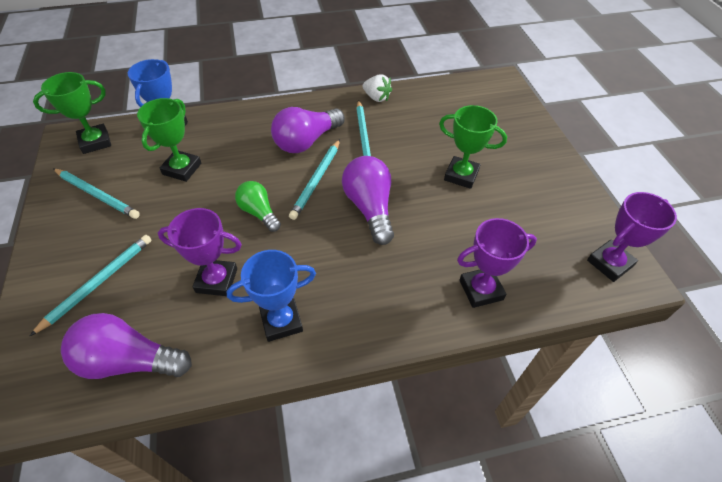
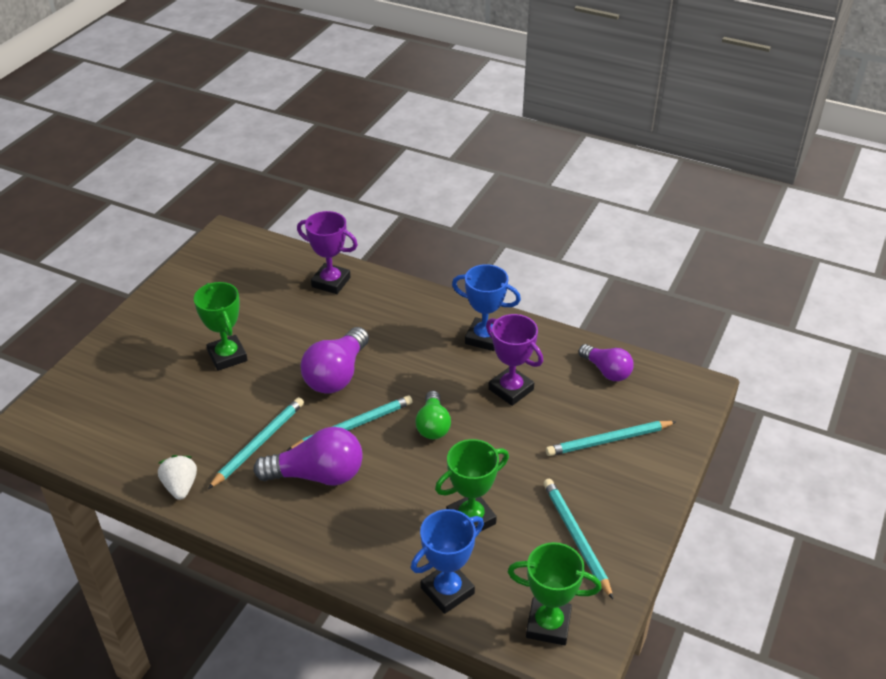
camera: 140 degrees left, 10 degrees down
purple light bulb [61,313,192,379] -> purple light bulb [579,344,634,381], size x0.64
purple trophy [587,192,677,282] -> none

